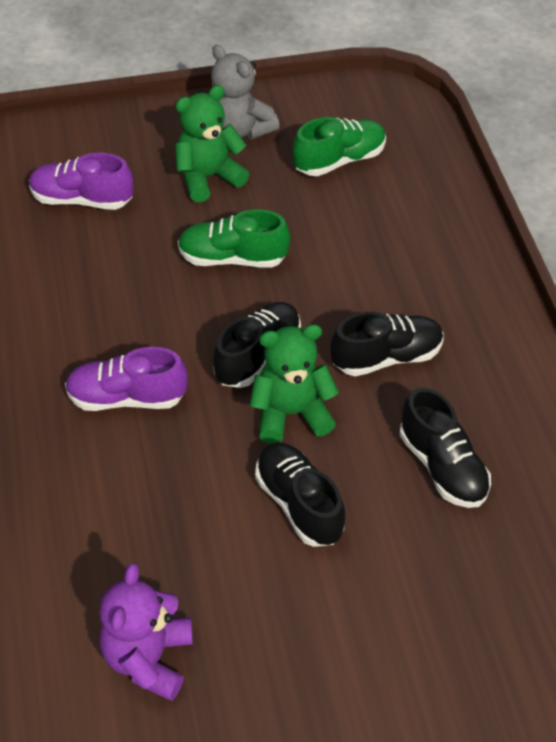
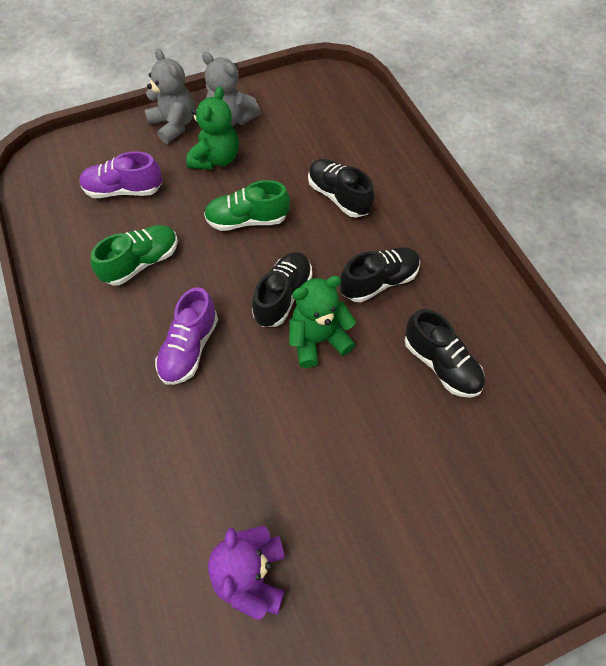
camera: 10 degrees left, 10 degrees up
purple shoe [65,347,188,411] -> purple shoe turned 60 degrees counterclockwise [155,287,218,385]
green teddy bear [175,85,249,203] -> green teddy bear turned 150 degrees clockwise [187,87,239,170]
black shoe [255,442,345,547] -> black shoe moved to [308,159,375,218]
green shoe [292,117,386,176] -> green shoe moved to [91,225,178,286]
none -> grey teddy bear [145,49,195,144]

